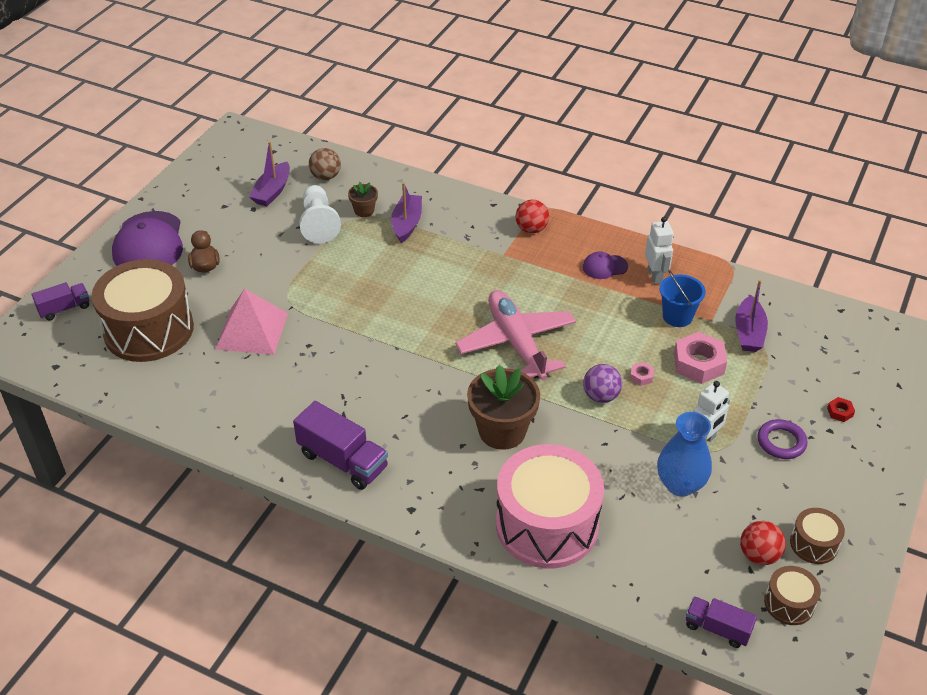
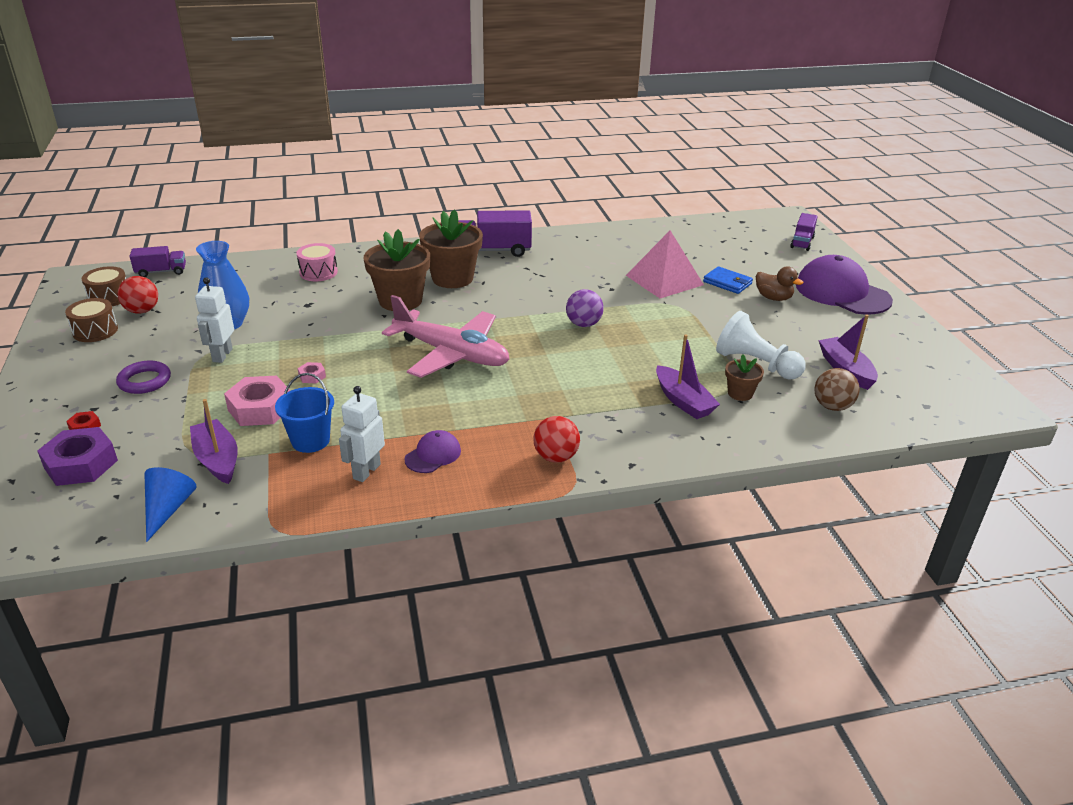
camera: 140 degrees right, 10 degrees down
brown drum [92,259,194,362] -> none
pink drum [496,444,604,568] -> pink drum [296,243,338,281], size x0.45
purple ball [583,364,622,403] -> purple ball moved to [566,289,604,327]
white robot [645,217,674,284] -> white robot turned 75 degrees clockwise [339,386,385,482]
none -> purple nut [37,427,118,486]
none -> blue cone [144,467,197,542]
none -> brown flower pot [419,209,483,288]
none -> blue wallet [703,266,753,294]

